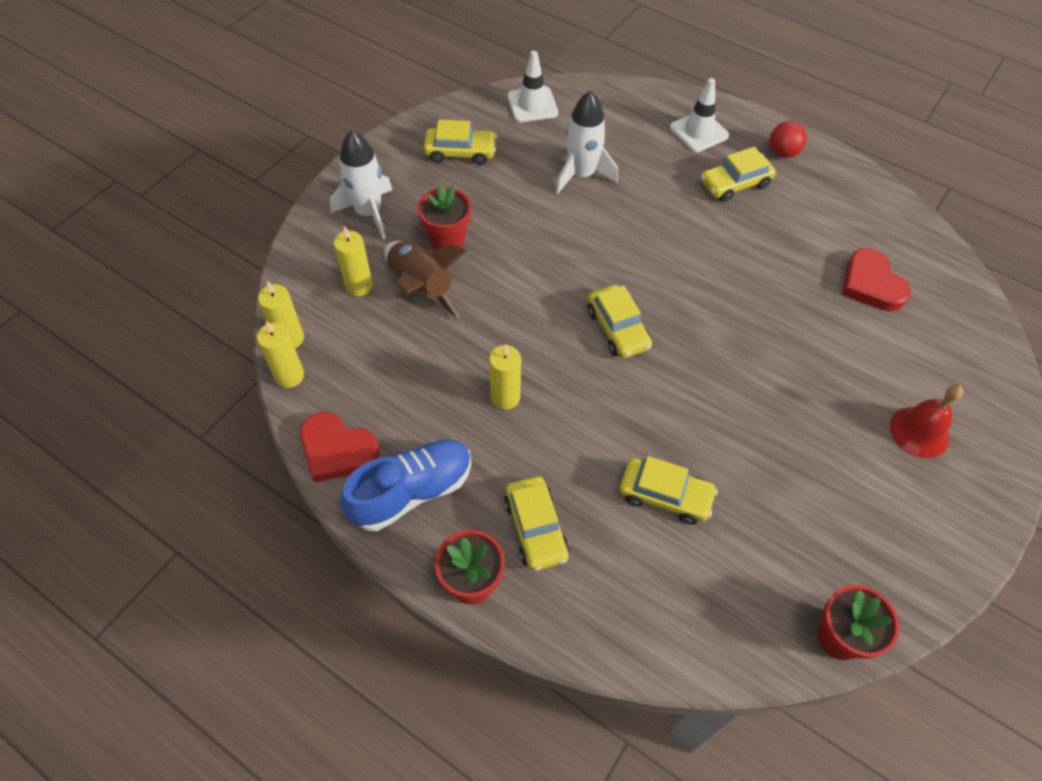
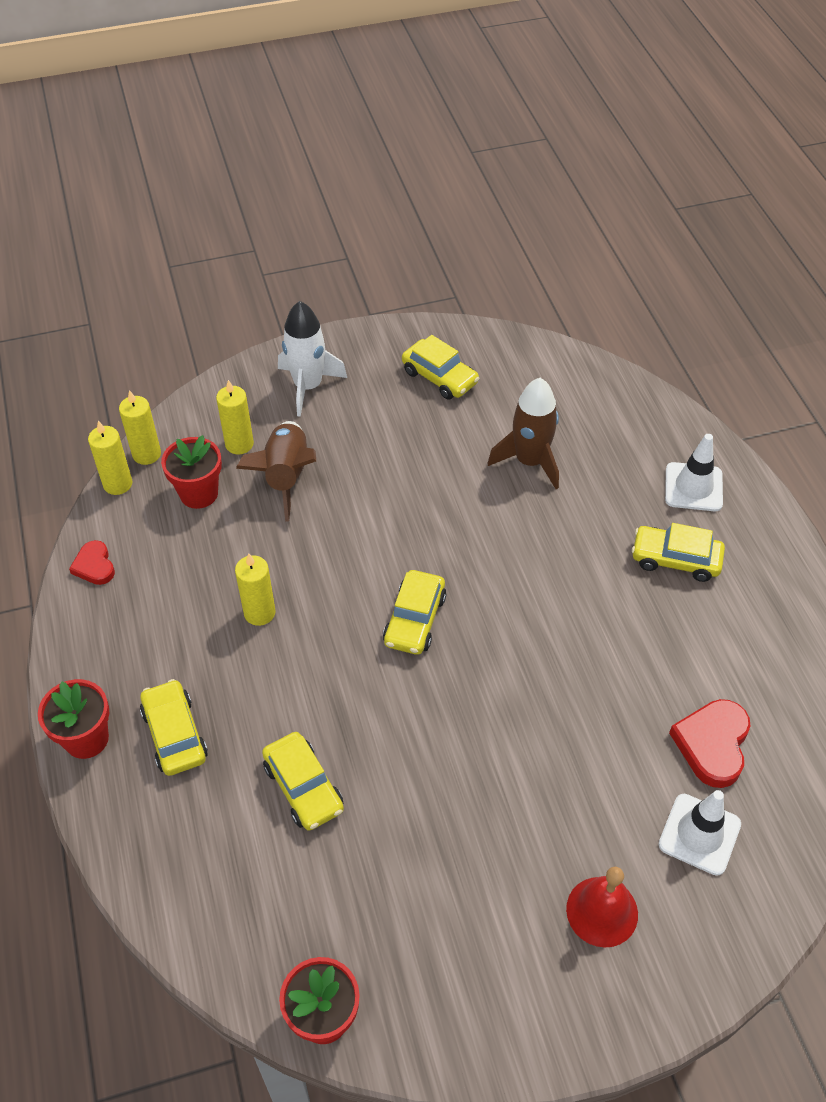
camera: 40 degrees right, 5 degrees down
red heart [300,412,379,482] -> red heart [69,540,115,585], size x0.61
blue shoe [341,440,472,531] -> none
red flower pot [418,184,471,250] -> red flower pot moved to [161,435,222,509]
yellow car [504,476,569,571] -> yellow car turned 135 degrees clockwise [140,679,208,776]
white traffic cone [508,51,558,122] -> white traffic cone moved to [658,790,741,876]
white rocket [555,91,618,195] -> brown rocket [487,378,559,489]
red ball [770,121,807,158] -> none

